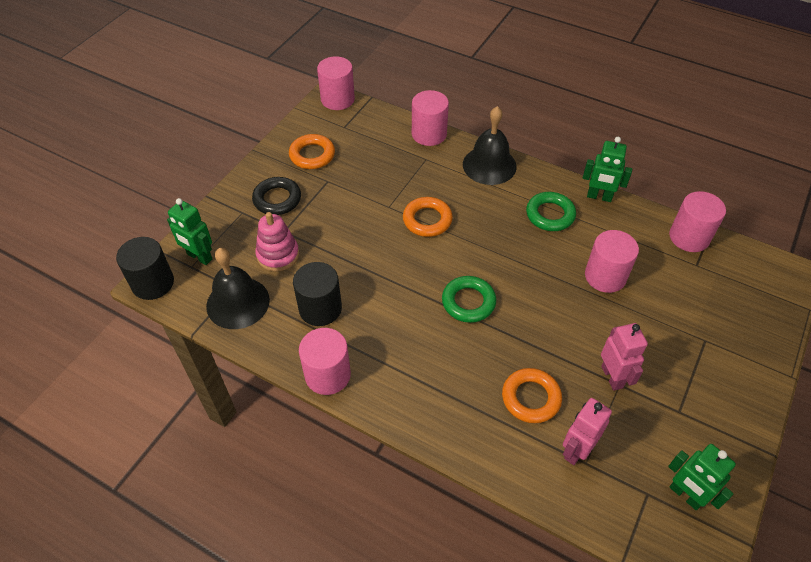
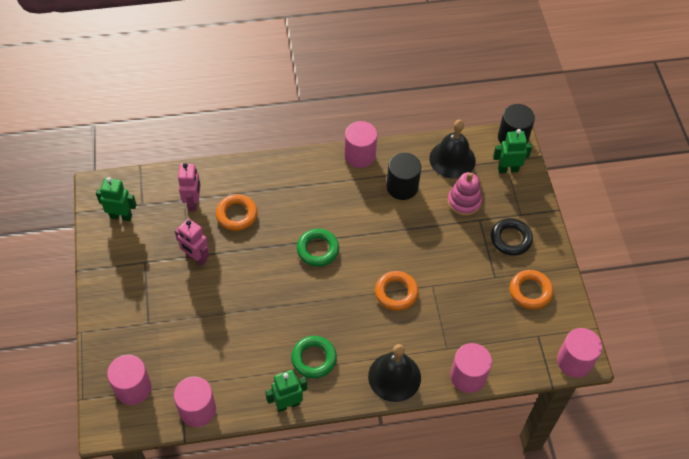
camera: 140 degrees right, 5 degrees up
pink cylinder [585,230,639,293] -> pink cylinder moved to [107,355,151,405]

